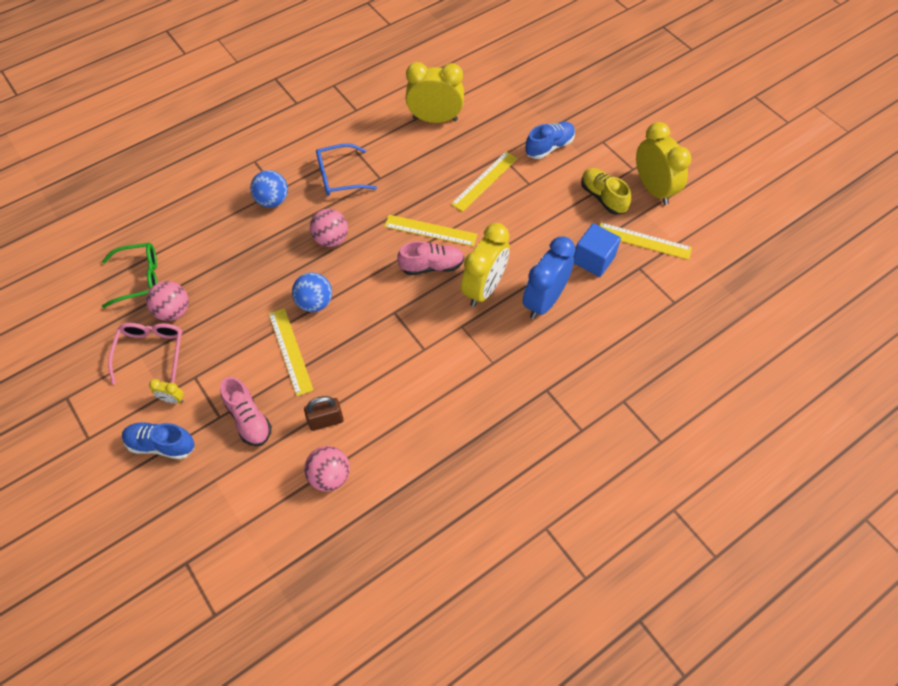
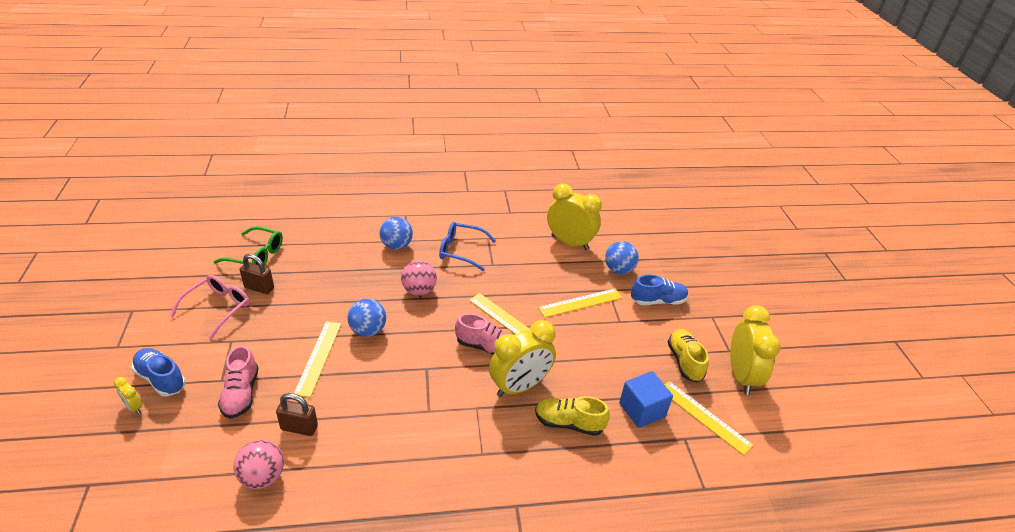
camera: 25 degrees right, 20 degrees down
pink ball [146,281,189,321] -> brown padlock [240,254,274,294]
yellow clock [149,379,184,404] -> yellow clock moved to [114,377,142,414]
blue clock [523,236,575,319] -> yellow shoe [535,396,610,436]
none -> blue ball [605,241,639,274]

